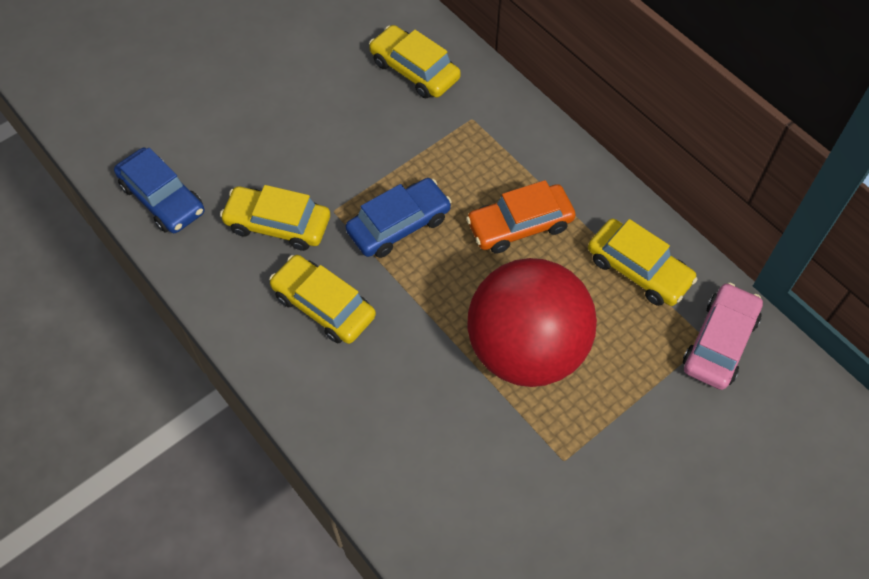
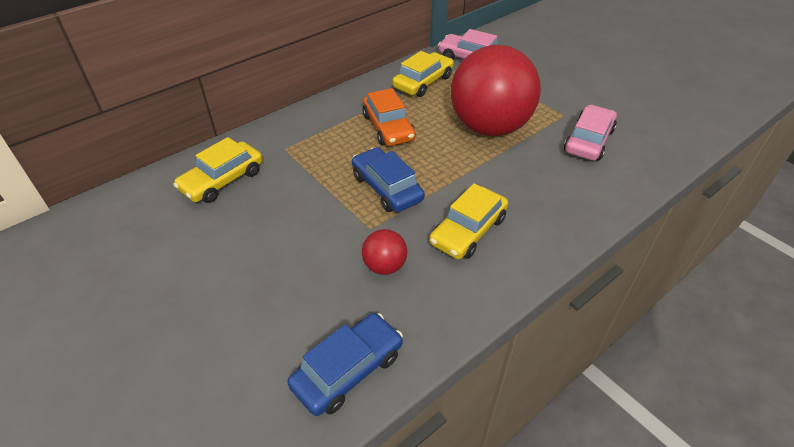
camera: 90 degrees left, 15 degrees down
yellow car [220,185,330,251] -> red ball [362,229,407,275]
none -> pink car [564,105,617,161]

